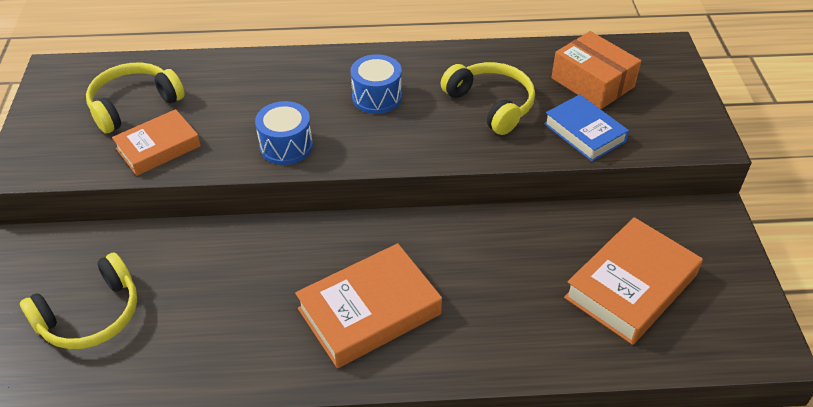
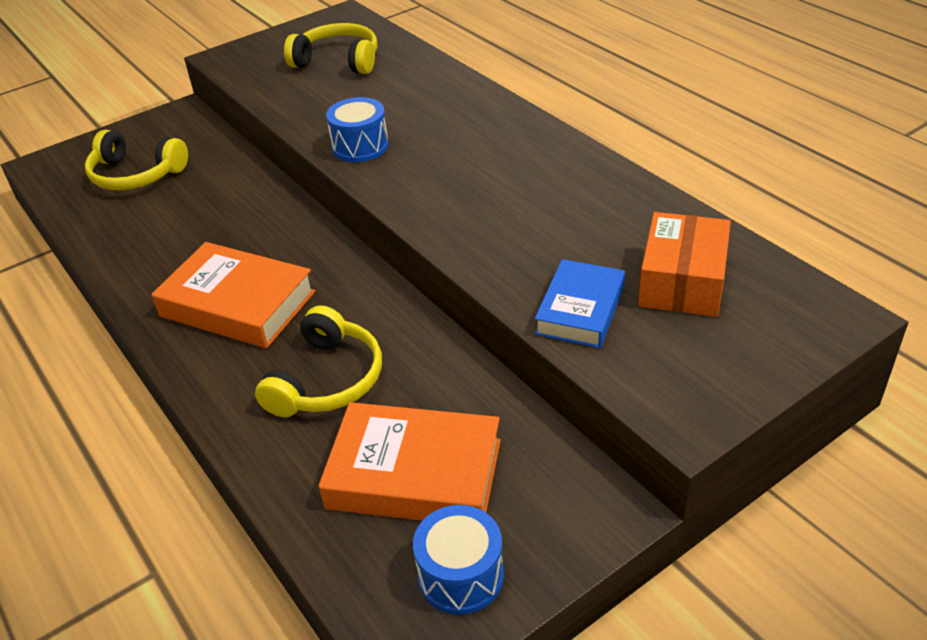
camera: 60 degrees right, 5 degrees down
orange book [112,109,201,176] -> none
blue drum [351,54,402,114] -> blue drum moved to [413,505,504,615]
yellow headphones [441,62,535,135] -> yellow headphones moved to [255,305,382,417]

